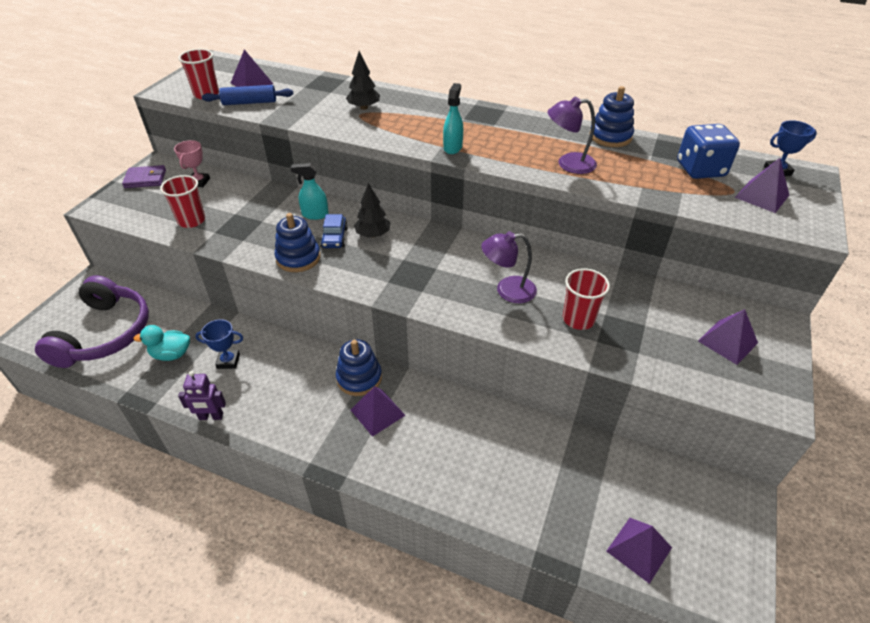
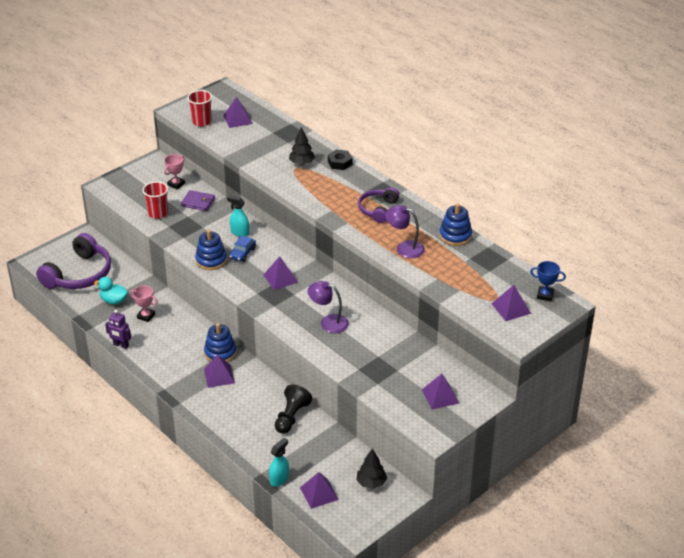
camera: 25 degrees right, 5 degrees down
purple wallet [122,165,166,188] -> purple wallet moved to [181,190,215,211]
blue trophy [195,319,243,369] -> pink trophy [130,285,158,322]
blue rolling pin [202,85,293,105] -> none
black tree [354,183,390,238] -> black tree moved to [356,449,387,489]
turquoise spray bottle [443,83,463,154] -> turquoise spray bottle moved to [269,438,289,487]
red cup [563,268,610,330] -> none
blue dice [677,124,740,179] -> none
none -> purple pyramid [263,256,298,290]
none -> black pawn [275,385,312,434]
none -> black nut [328,149,352,170]
none -> purple headphones [358,187,399,223]

